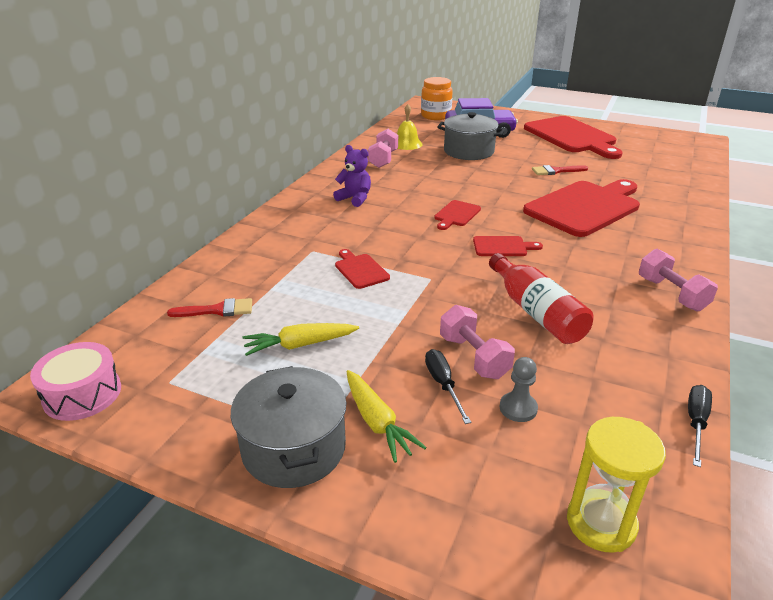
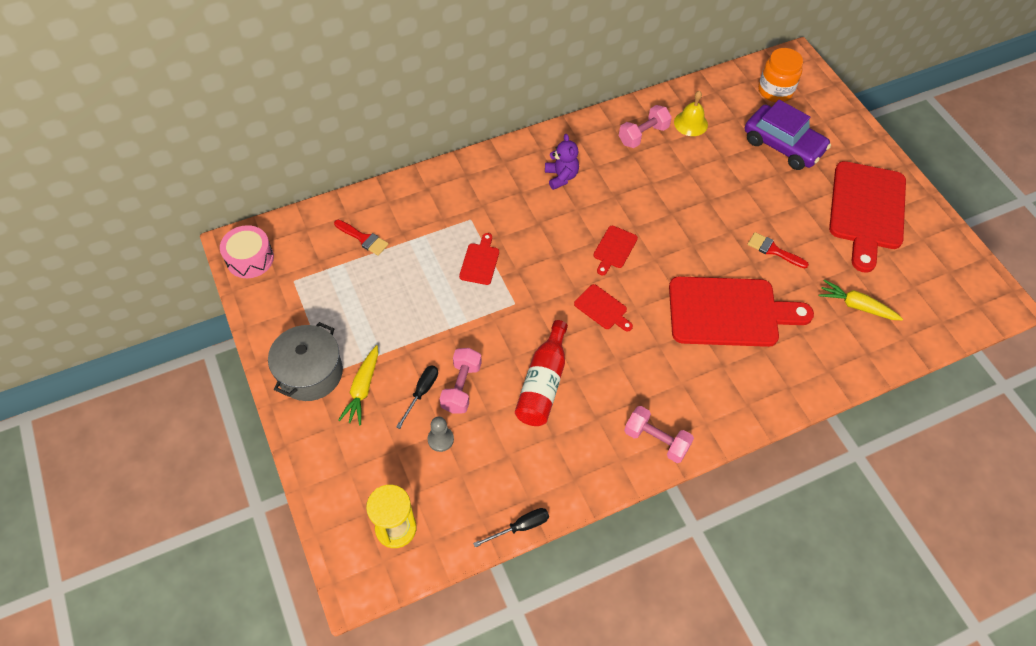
camera: 40 degrees right, 25 degrees up
yellow carrot [242,323,359,356] -> yellow carrot moved to [818,279,903,320]
red cutting board [434,200,481,230] -> red cutting board turned 45 degrees counterclockwise [594,226,638,275]
grey pot [437,112,505,160] -> none
pink dumbbell [639,249,718,311] -> pink dumbbell turned 75 degrees counterclockwise [624,406,694,463]

